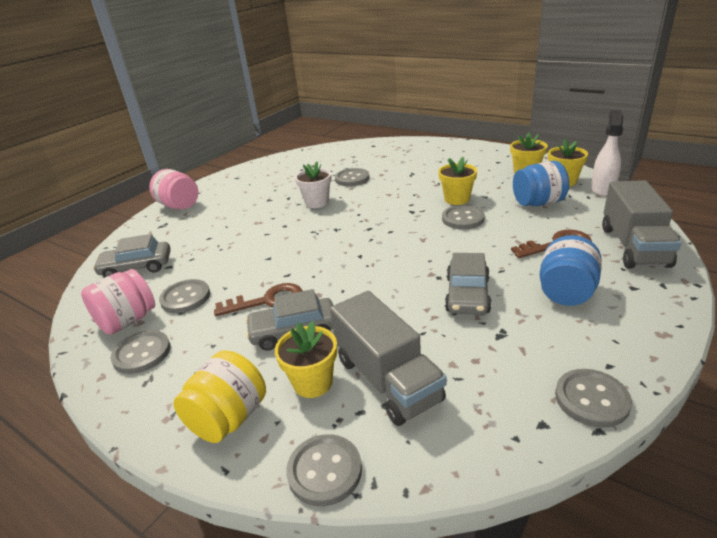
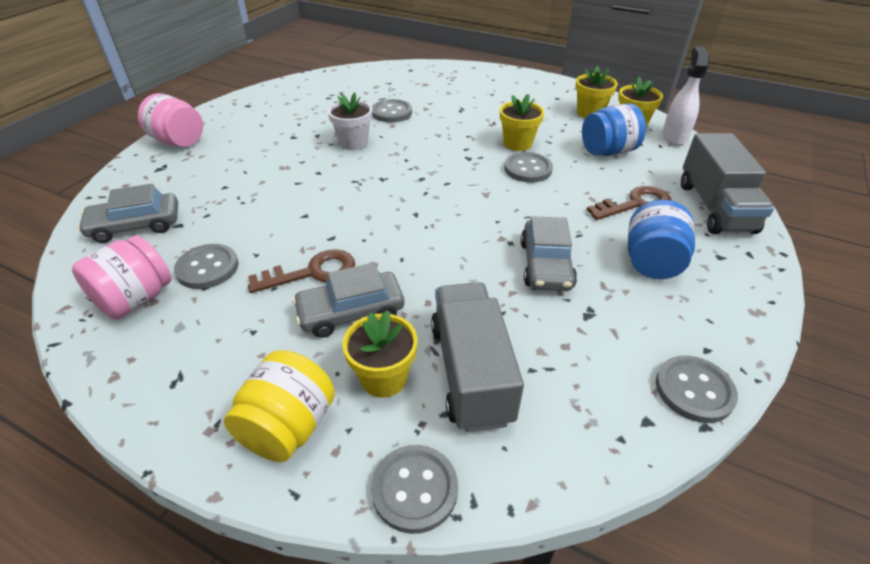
camera: 10 degrees left, 10 degrees up
grey button [111,330,171,374] -> none
grey truck [330,291,447,426] -> grey truck turned 150 degrees counterclockwise [431,282,524,432]

